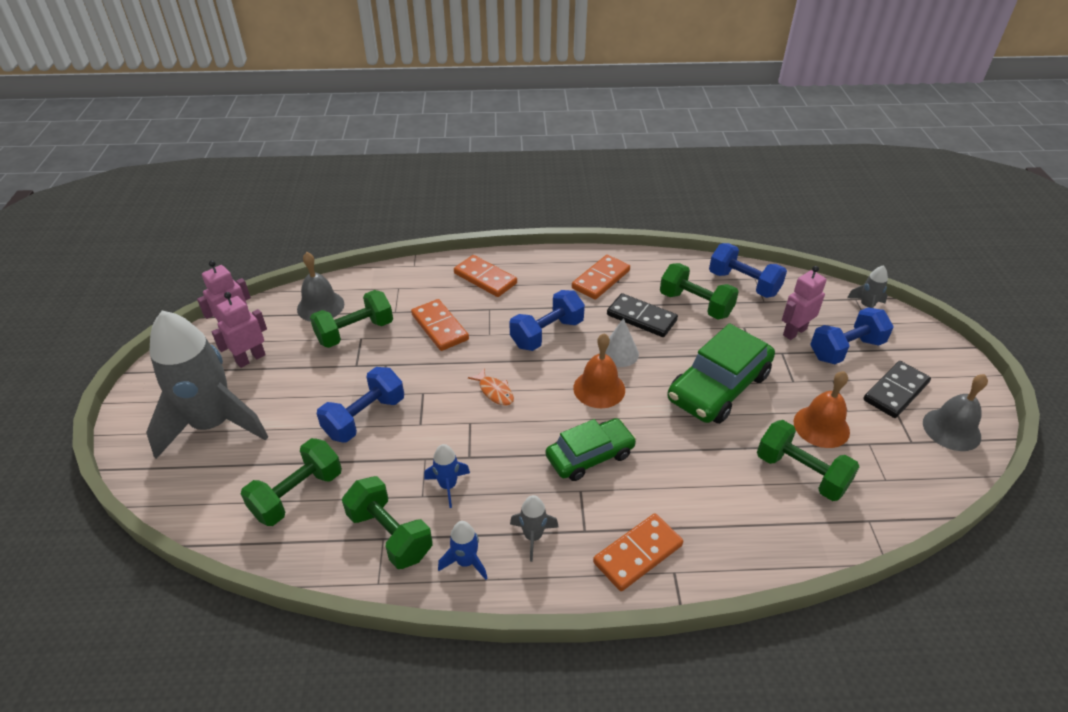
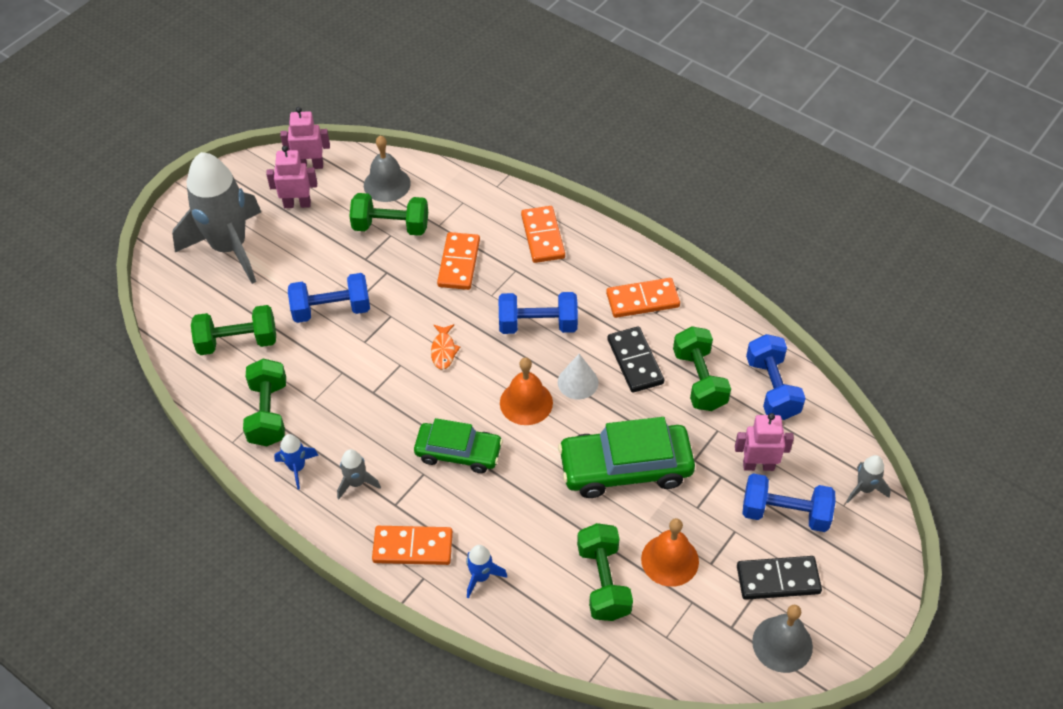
camera: 40 degrees right, 10 degrees up
blue rocket [424,444,470,508] -> blue rocket moved to [466,545,507,598]

